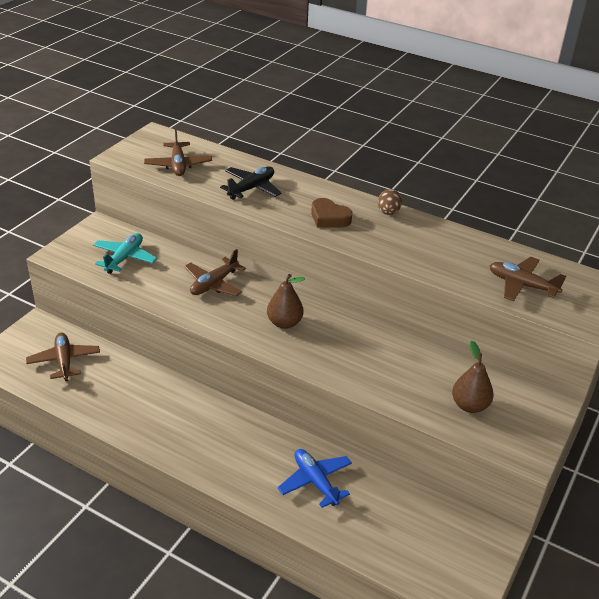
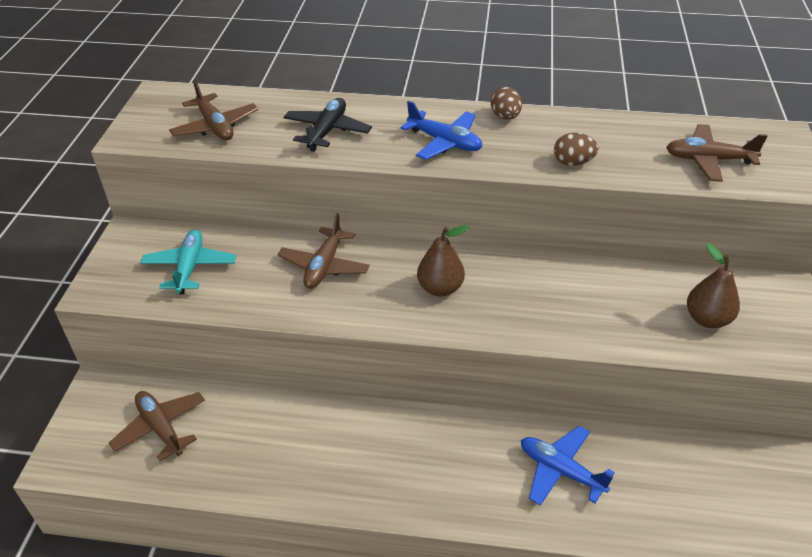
camera: 20 degrees left, 5 degrees up
brown heart [311,198,352,228] -> blue plane [401,101,482,160]
none -> brown egg [554,133,599,166]

